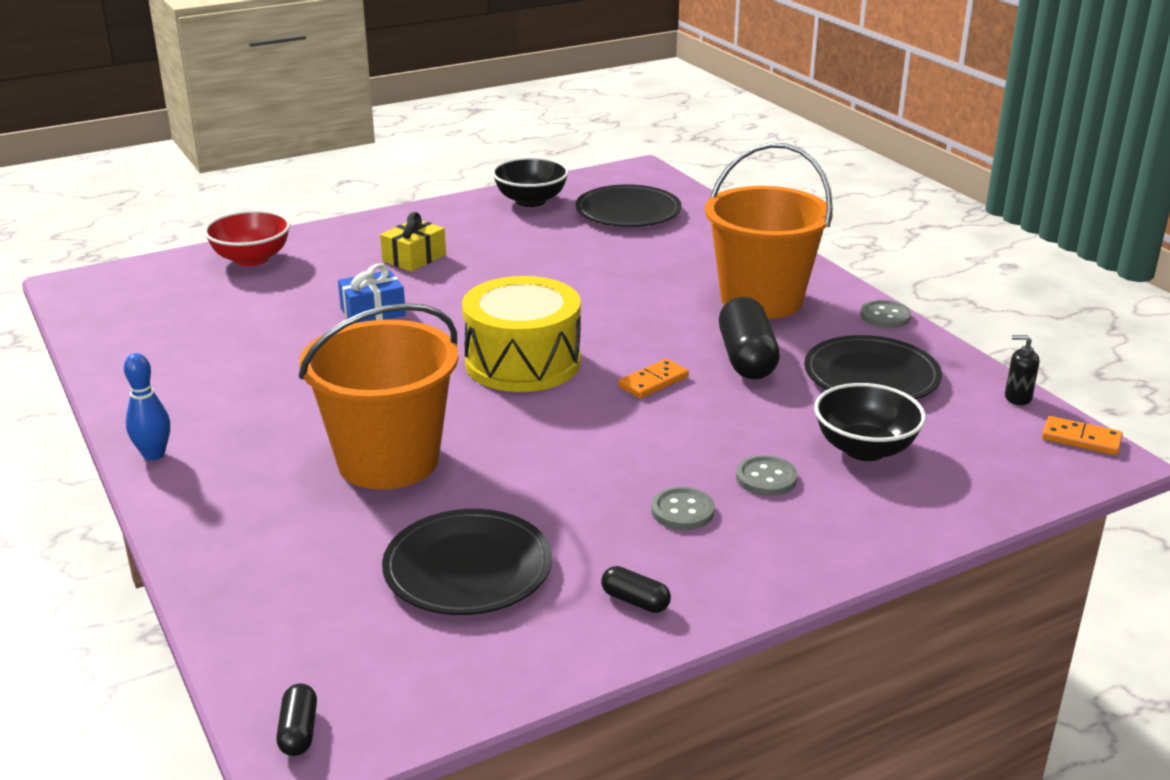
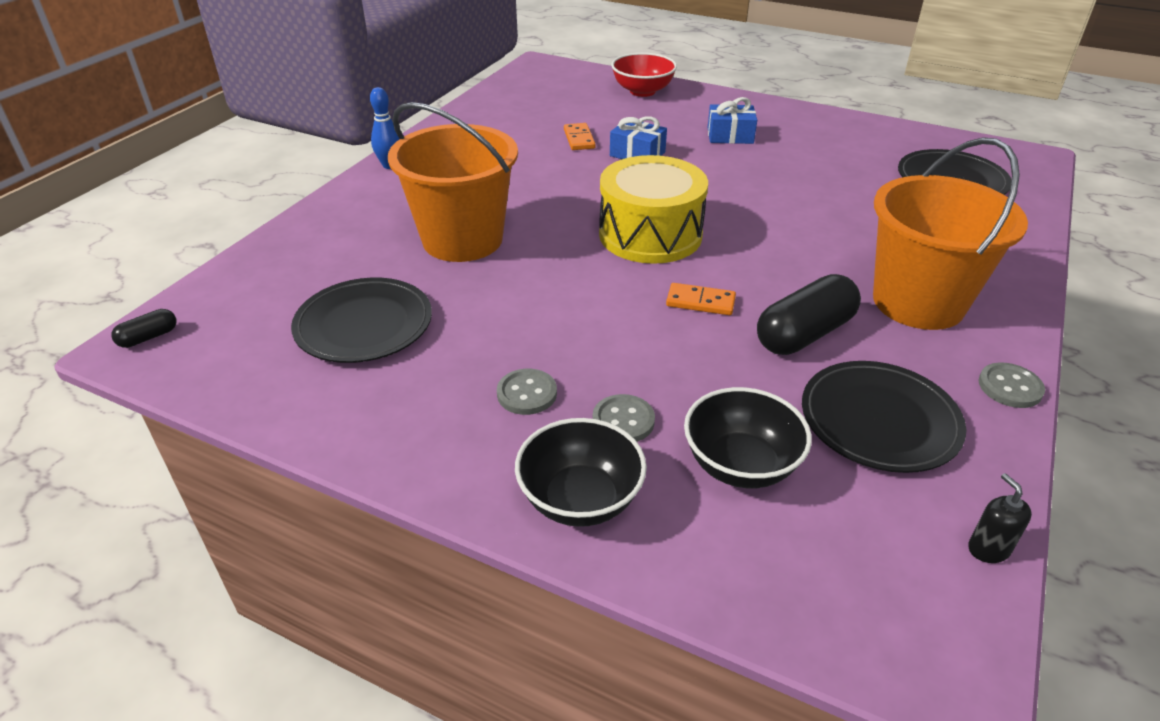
camera: 55 degrees right, 10 degrees up
yellow gift [380,212,446,272] -> blue gift [707,97,757,144]
black bowl [492,157,569,207] -> black bowl moved to [515,418,647,527]
black capsule [601,566,671,613] -> none
orange domino [1042,416,1123,455] -> orange domino moved to [564,123,596,150]

